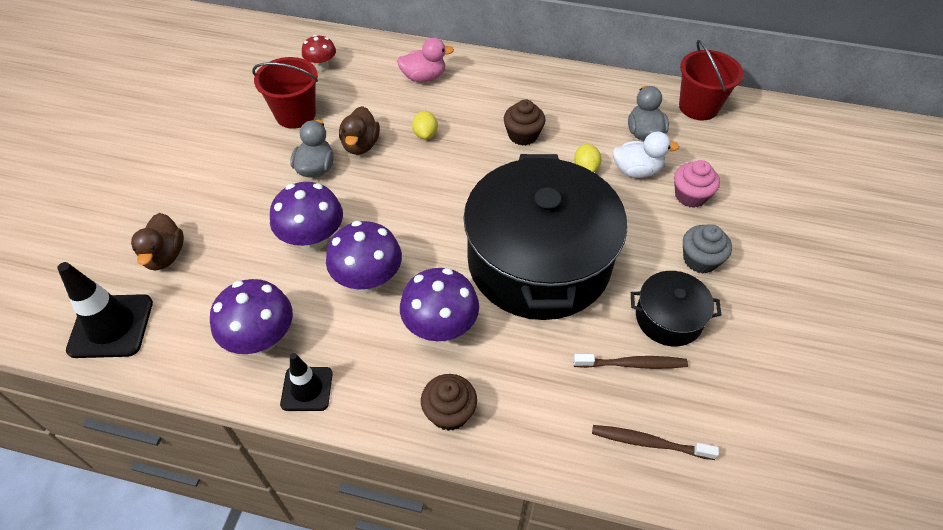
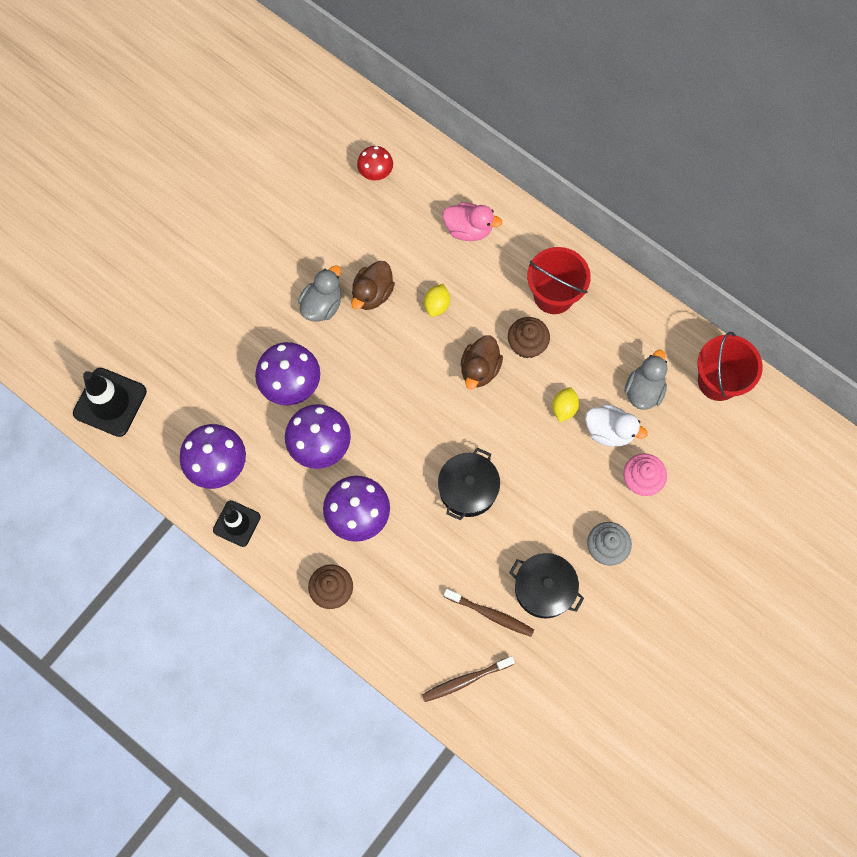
camera: 25 degrees right, 20 degrees up
brown duck [131,213,184,270] -> brown duck moved to [461,336,503,389]
red bucket [252,57,318,129] -> red bucket moved to [527,247,591,314]
black pot [463,154,627,320] -> black pot [438,448,500,520], size x0.44
brown toothbrush [592,425,719,460] -> brown toothbrush turned 60 degrees counterclockwise [422,656,515,702]

